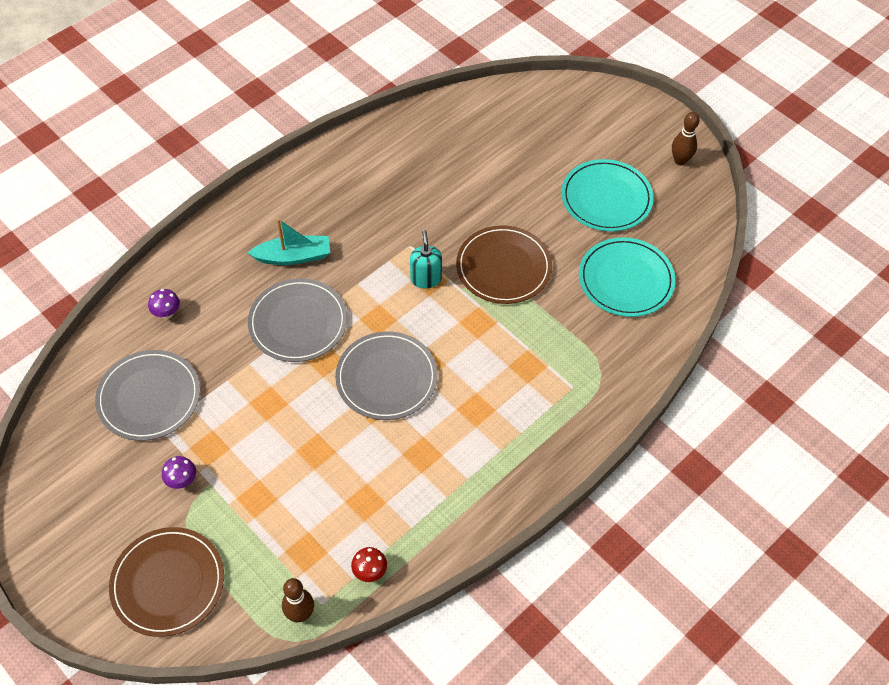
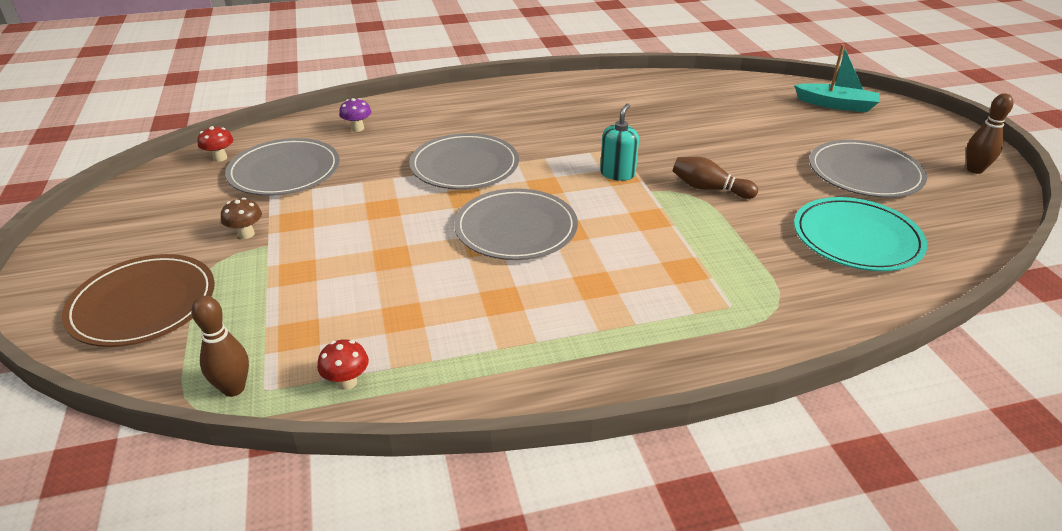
camera: 30 degrees right, 20 degrees down
purple mushroom [162,456,196,489] -> brown mushroom [221,198,262,239]
turquoise boat [248,218,330,265] -> turquoise boat moved to [794,44,880,112]
brown plate [456,225,552,304] -> brown bowling pin [673,157,758,199]
turquoise plate [561,159,654,232] -> grey plate [809,140,927,198]
none -> red mushroom [197,126,233,162]

